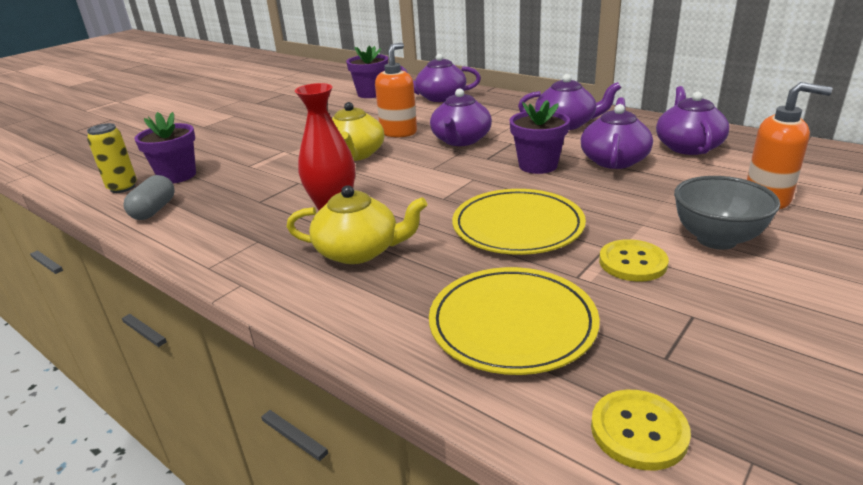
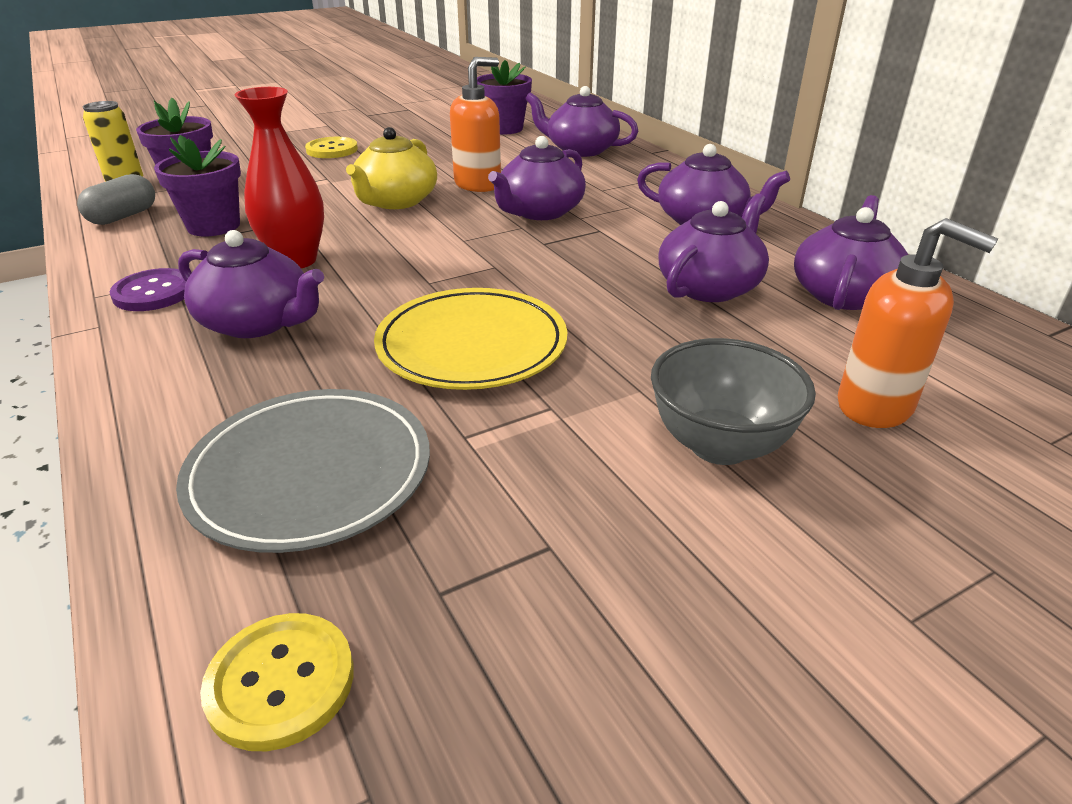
camera: 20 degrees right, 5 degrees up
yellow teapot [286,185,427,264] -> purple teapot [178,230,324,338]
yellow plate [429,267,600,375] -> grey plate [176,389,430,553]
purple flower pot [510,100,570,174] -> purple flower pot moved to [154,135,241,236]
yellow button [599,239,669,282] -> yellow button moved to [305,137,358,158]
none -> purple button [110,268,186,311]

